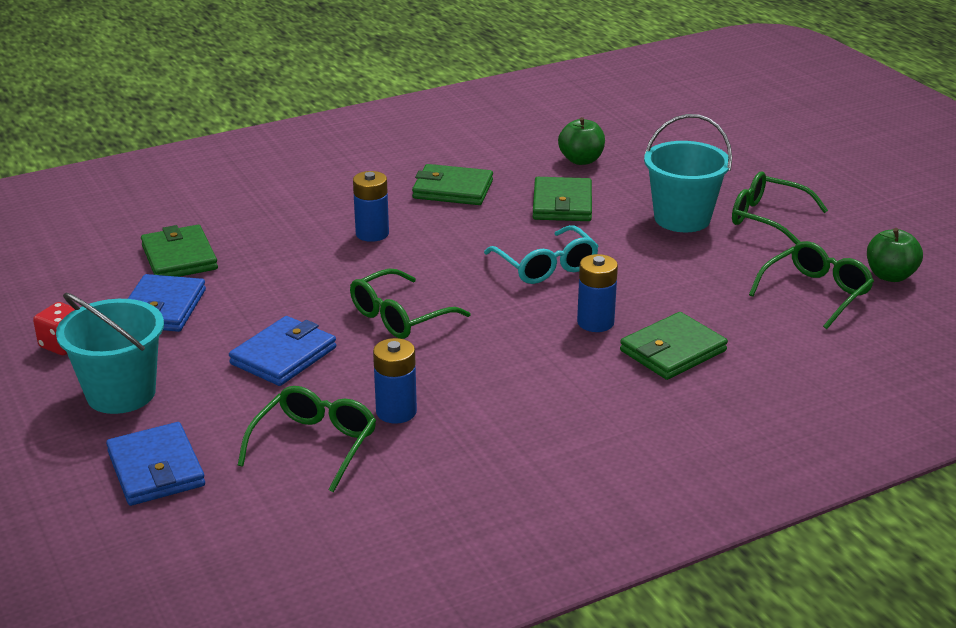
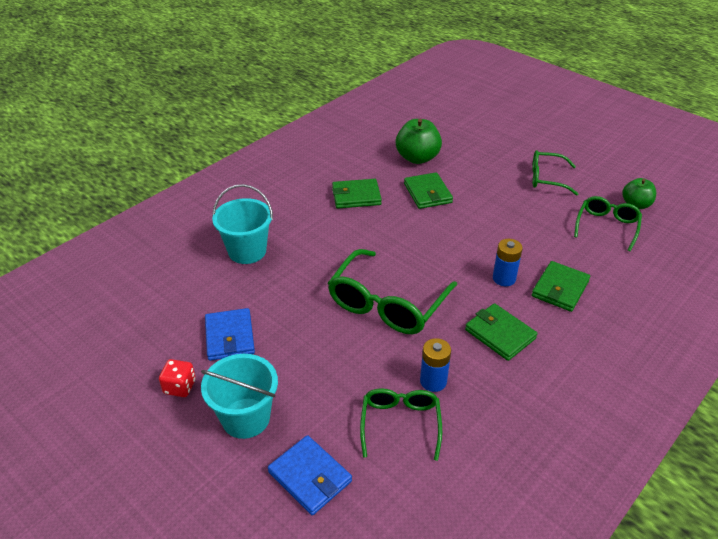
camera: 20 degrees left, 10 degrees up
green wallet [141,225,218,277] -> green wallet moved to [465,303,538,361]
blue wallet [229,316,336,386] -> none
green glasses [350,269,471,339] -> green glasses [328,249,457,334], size x1.66
blue battery [353,171,389,242] -> none
turquoise glasses [484,225,599,284] -> none
green apple [558,117,605,165] -> green apple [396,119,442,164], size x1.55
turquoise bucket [644,114,732,232] -> turquoise bucket moved to [212,184,273,264]

